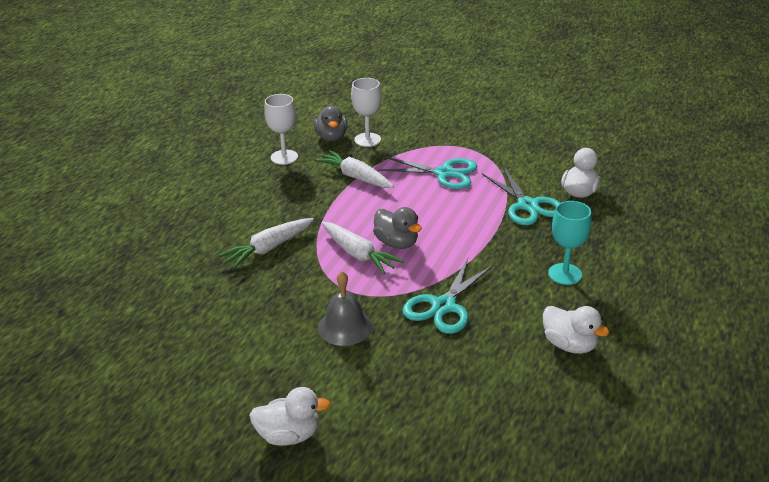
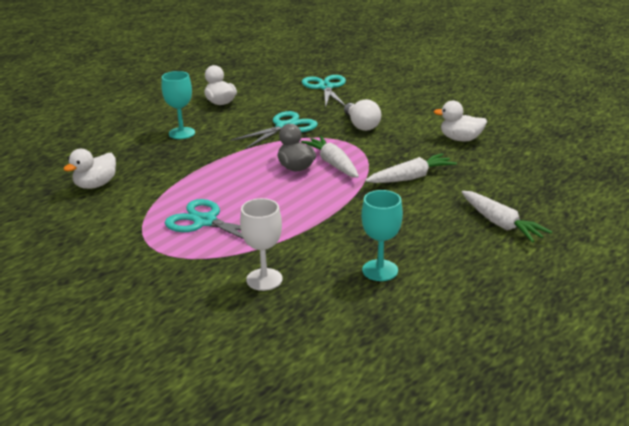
camera: 165 degrees left, 5 degrees down
white duck [249,387,330,446] -> white duck moved to [434,100,487,141]
white goblet [264,94,298,165] -> turquoise goblet [361,190,403,281]
grey duck [314,106,347,141] -> none
white carrot [314,150,394,188] -> white carrot moved to [462,191,552,243]
grey bell [318,271,372,346] -> white light bulb [344,99,381,131]
turquoise scissors [482,167,560,225] -> turquoise scissors moved to [302,75,346,107]

